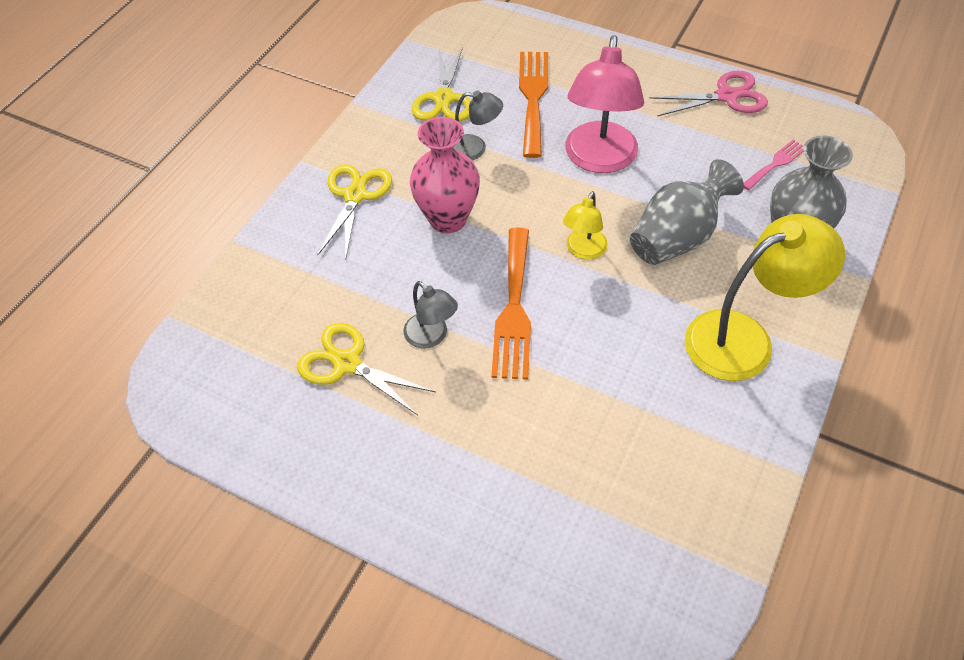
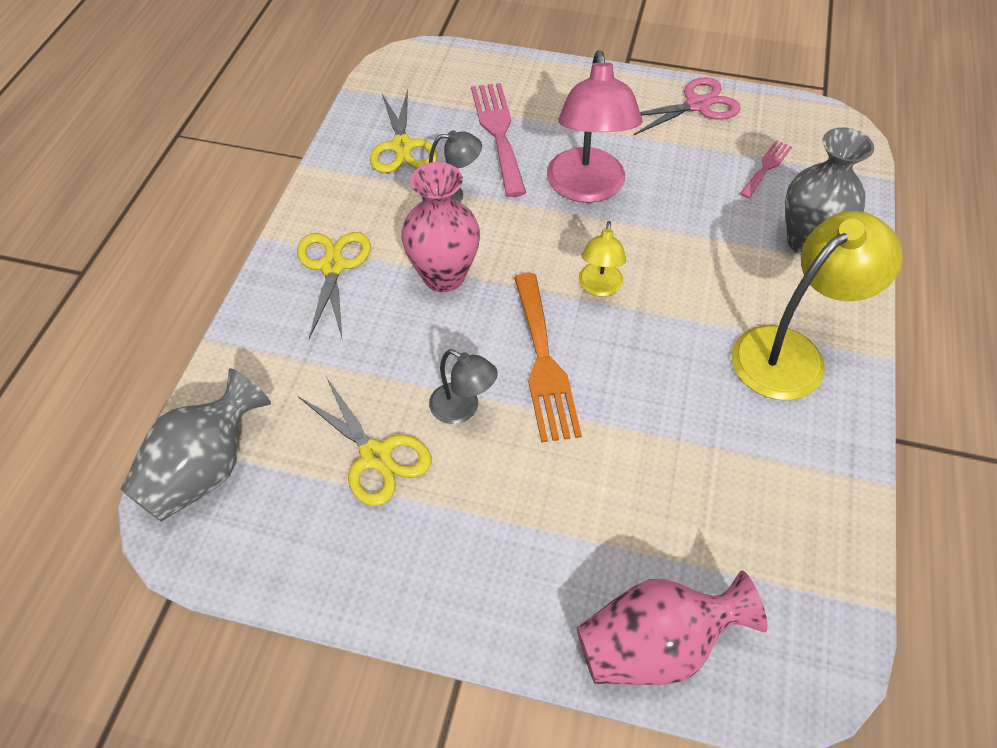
camera: 15 degrees left, 0 degrees up
yellow scissors [297,323,436,415] -> yellow scissors turned 150 degrees counterclockwise [298,377,432,506]
orange fork [519,52,548,158] -> pink fork [471,83,526,197]
grey vase [630,159,744,265] -> grey vase moved to [121,368,271,522]
none -> pink vase [577,570,768,685]

